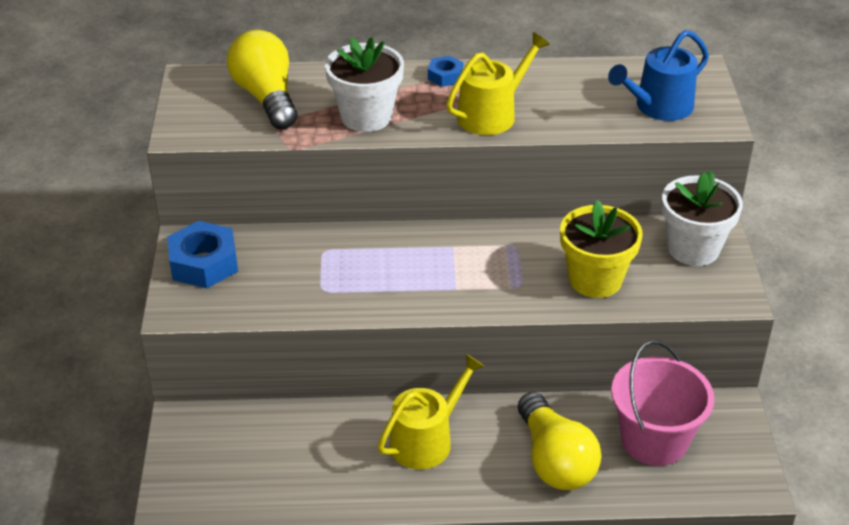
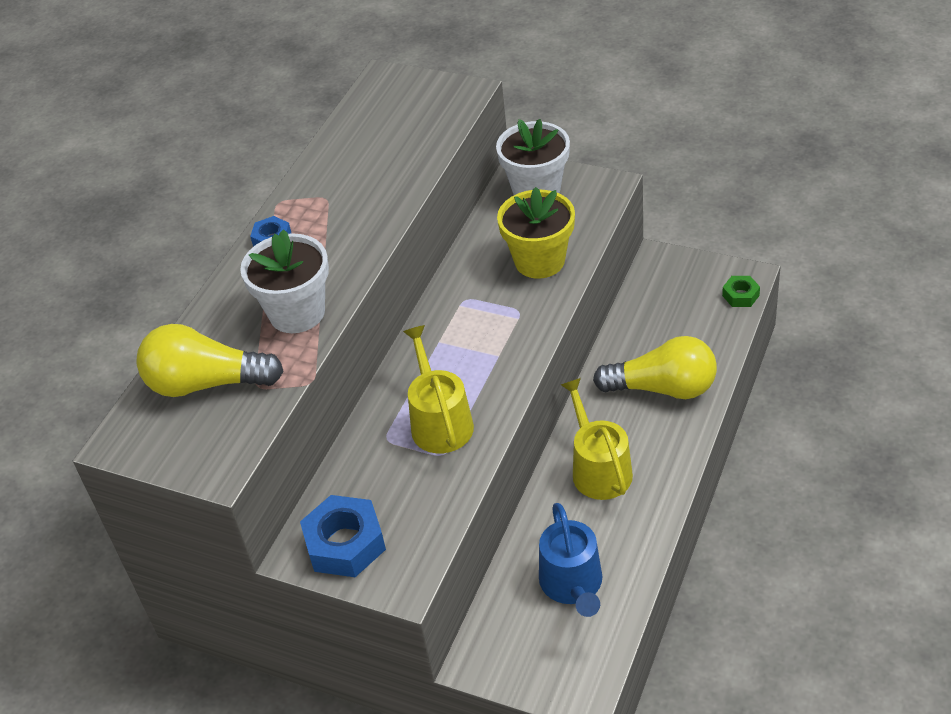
camera: 60 degrees left, 5 degrees up
yellow watering can [446,32,550,135] -> yellow watering can moved to [403,325,474,454]
blue watering can [608,30,709,121] -> blue watering can moved to [539,503,602,617]
pink bucket [611,340,714,466] -> none
none -> green nut [722,276,760,307]

